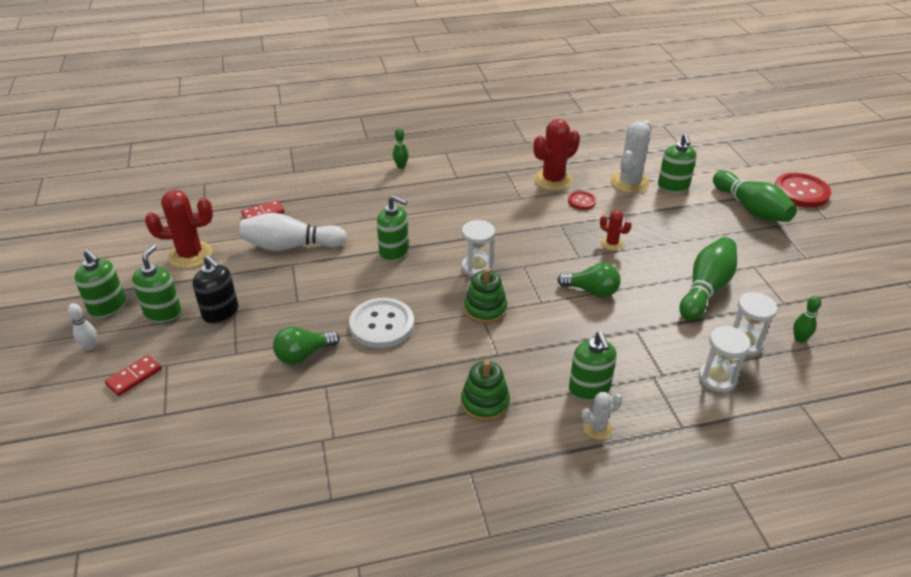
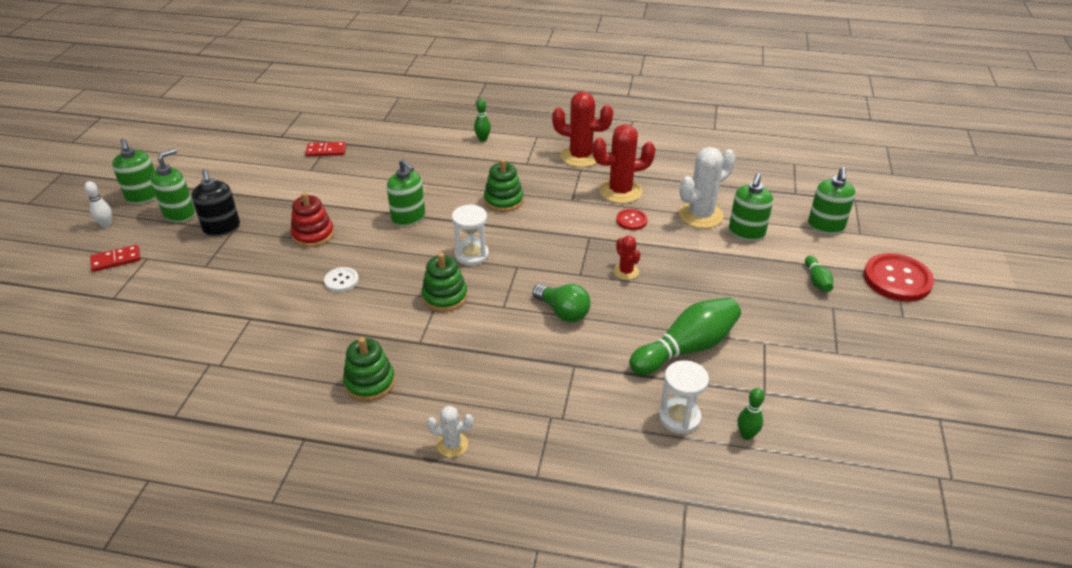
camera: 25 degrees right, 0 degrees up
red cactus [145,190,213,269] -> red cactus moved to [552,91,613,167]
white bowling pin [240,213,347,251] -> none
green light bulb [273,326,340,365] -> none
white button [349,298,414,348] -> white button [324,267,359,292], size x0.52
green soap dispenser [569,332,617,401] -> green soap dispenser moved to [808,167,855,234]
white hourglass [699,326,750,392] -> none
green bowling pin [713,171,797,222] -> green bowling pin [805,256,833,292], size x0.48
none -> red stacking toy [291,192,334,247]
none -> green stacking toy [484,159,524,212]

